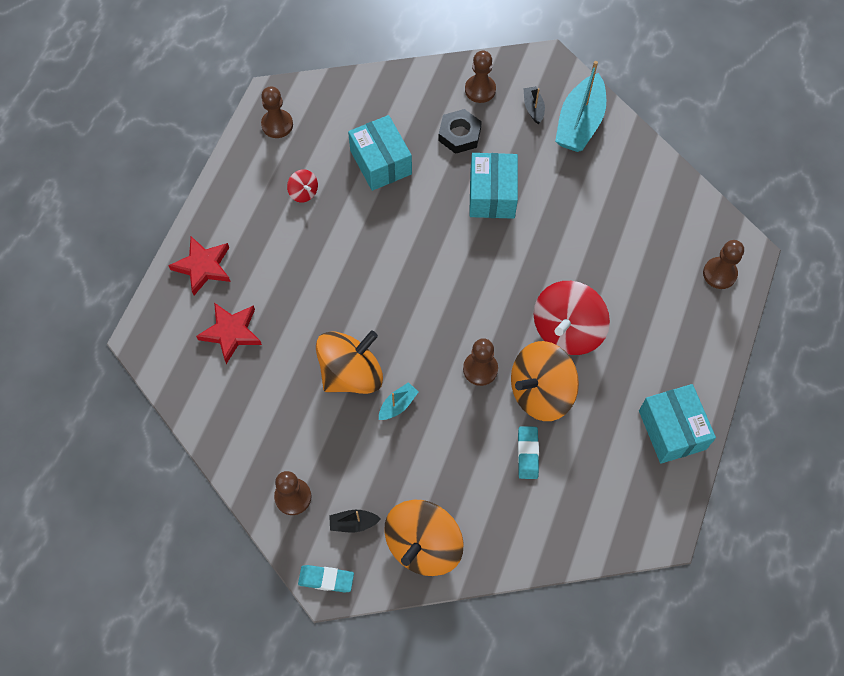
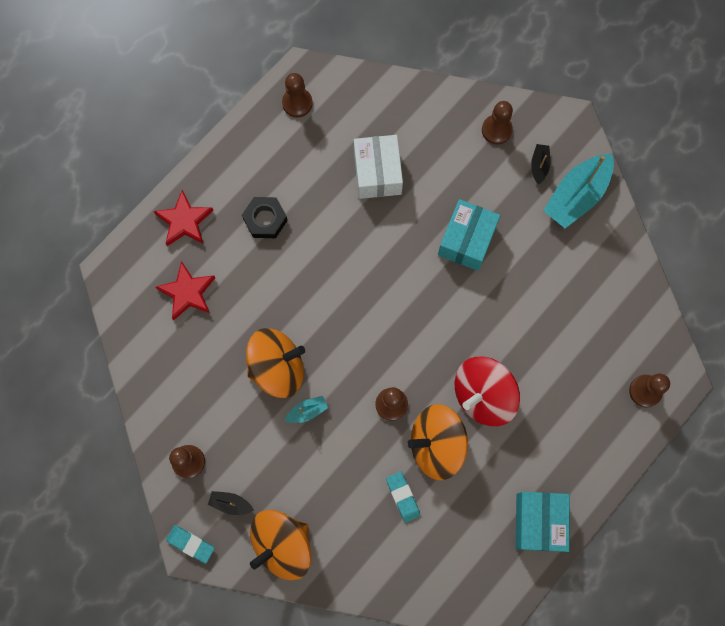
camera: 20 degrees right, 10 degrees up
red spinning top [287,169,318,203] -> none
turquoise box [348,115,412,191] -> white box [354,135,403,199]
black nut [438,109,482,154] -> black nut moved to [242,197,288,238]
turquoise eraser [518,426,539,479] -> turquoise eraser turned 45 degrees counterclockwise [386,472,420,523]

